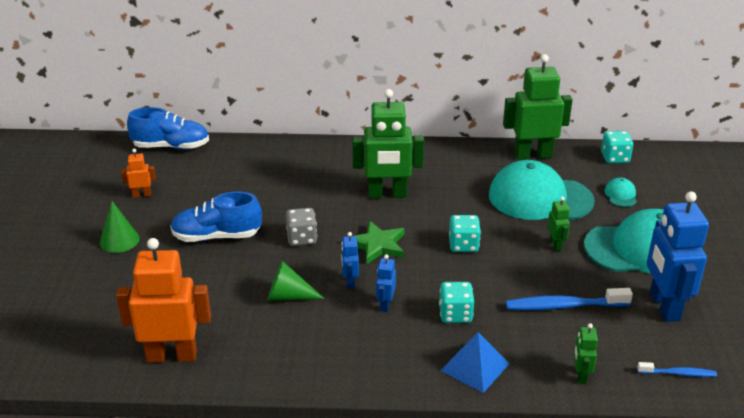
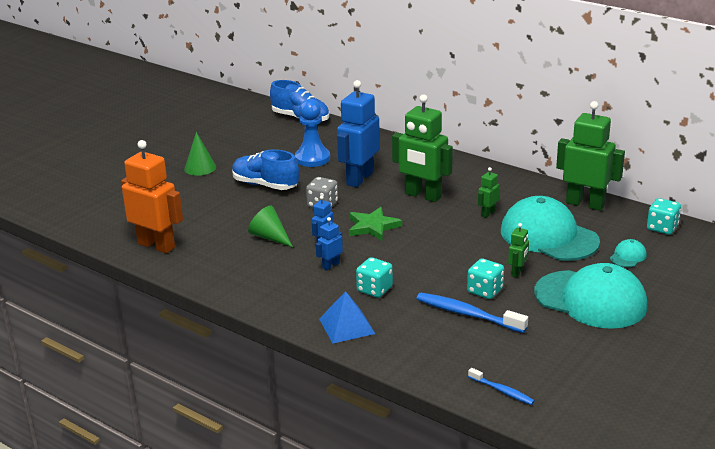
camera: 35 degrees right, 5 degrees down
orange robot [121,149,156,198] -> none
turquoise dice [449,215,481,252] -> turquoise dice moved to [467,258,504,299]
green robot [574,323,598,384] -> green robot moved to [478,167,500,218]
blue robot [647,191,709,322] -> blue robot moved to [337,80,380,187]
none -> blue pawn [295,99,330,167]

